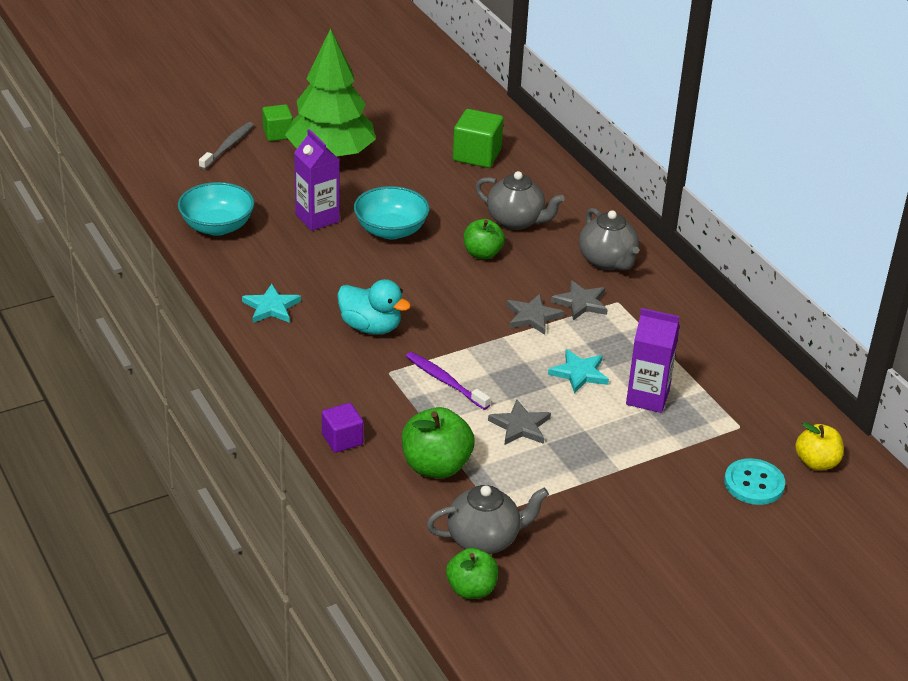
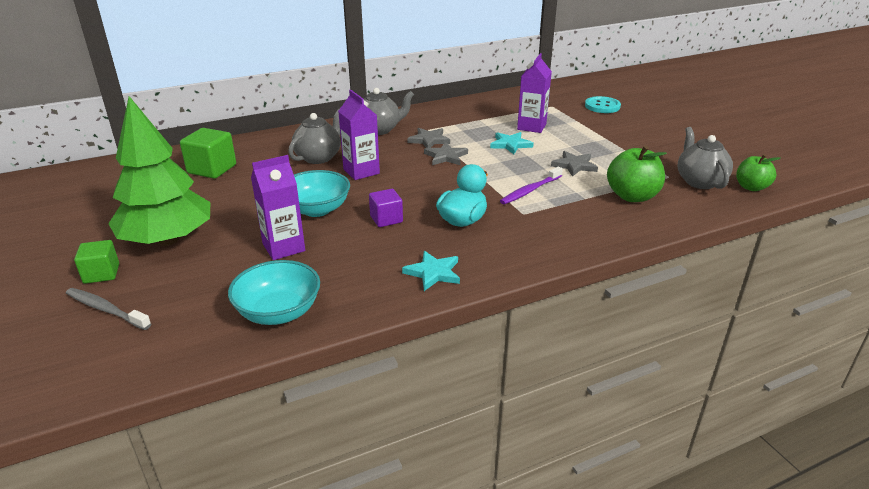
camera: 85 degrees left, 5 degrees down
purple cube [322,403,364,453] -> purple cube moved to [369,189,403,227]
green apple [464,219,505,259] -> purple carton [338,90,380,180]
yellow apple [795,422,844,470] -> none

